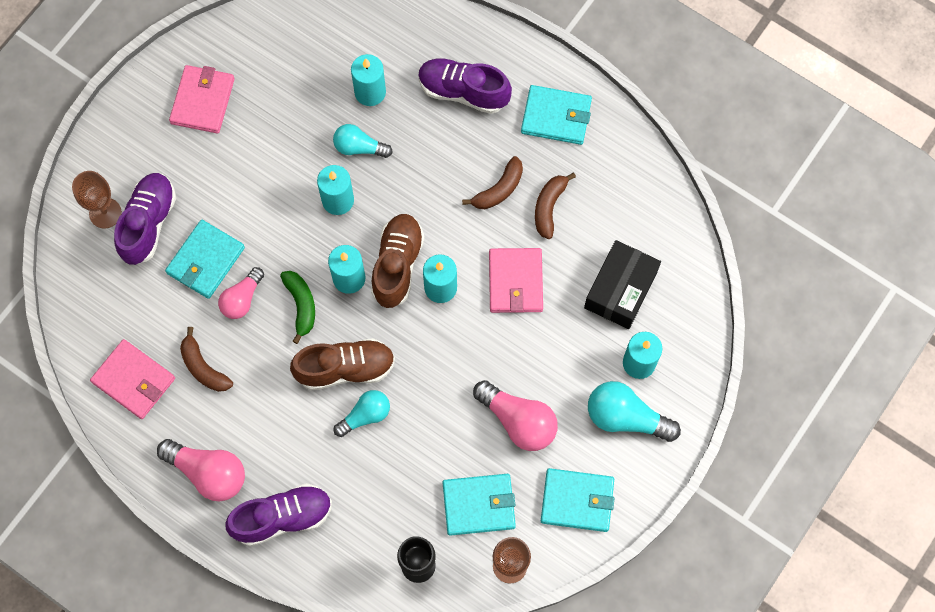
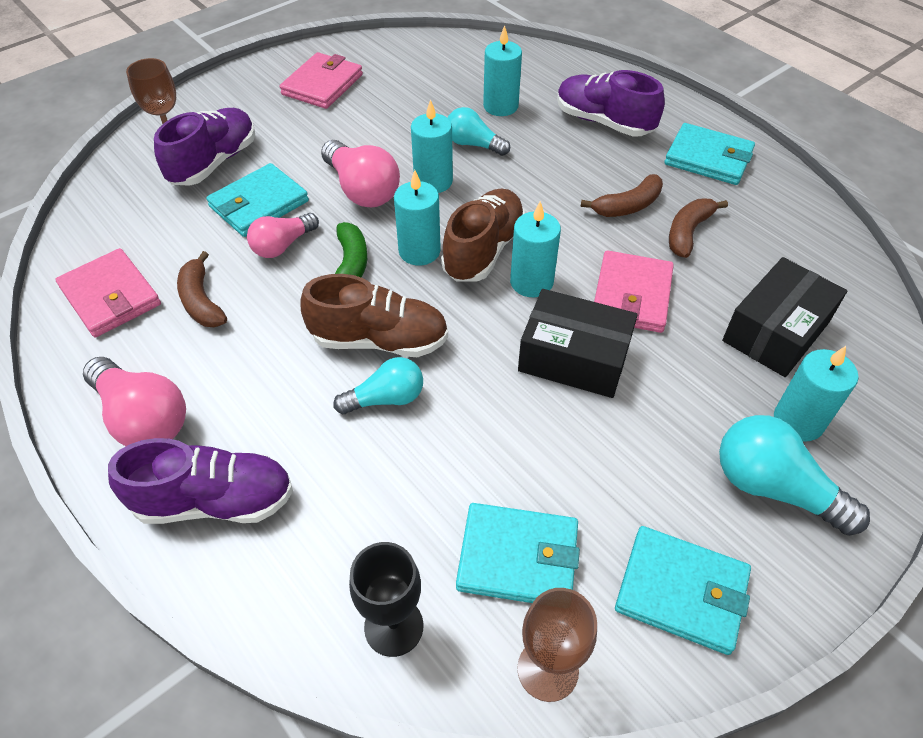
camera: 15 degrees right, 20 degrees down
pink light bulb [473,380,558,451] -> pink light bulb moved to [321,140,400,207]
none -> black box [518,289,638,398]

